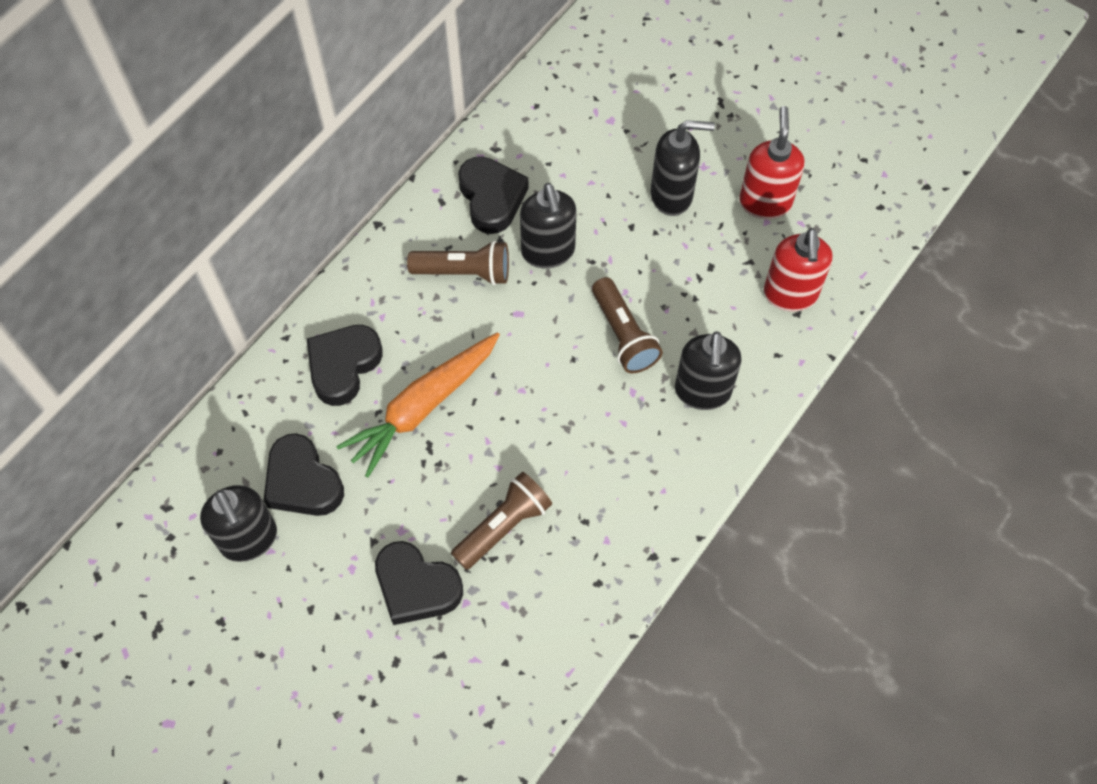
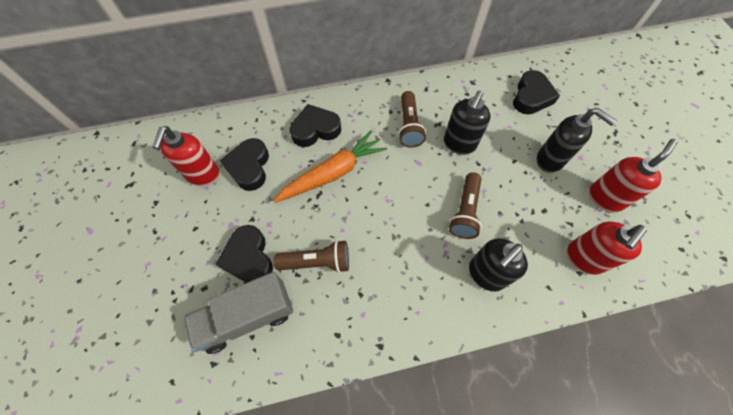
camera: 40 degrees right, 0 degrees up
black soap dispenser [200,485,277,562] -> red soap dispenser [152,126,220,186]
orange carrot [336,332,500,477] -> orange carrot turned 150 degrees clockwise [273,131,387,203]
brown flashlight [407,241,509,285] -> brown flashlight turned 45 degrees clockwise [398,91,426,148]
black heart [458,156,529,234] -> black heart moved to [513,70,560,115]
none -> grey truck [184,272,293,354]

